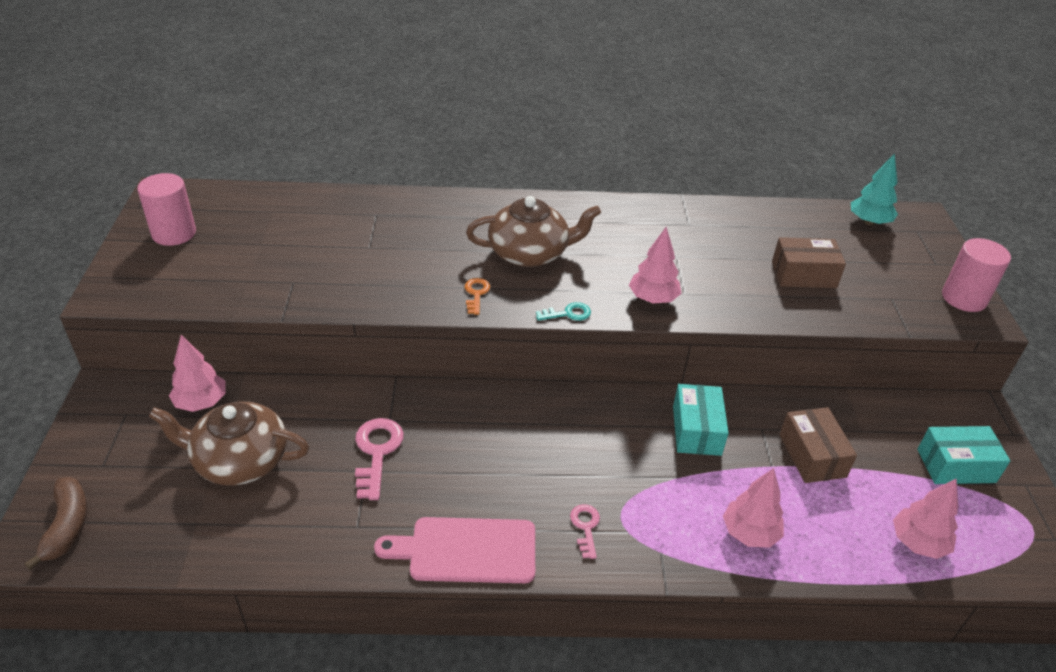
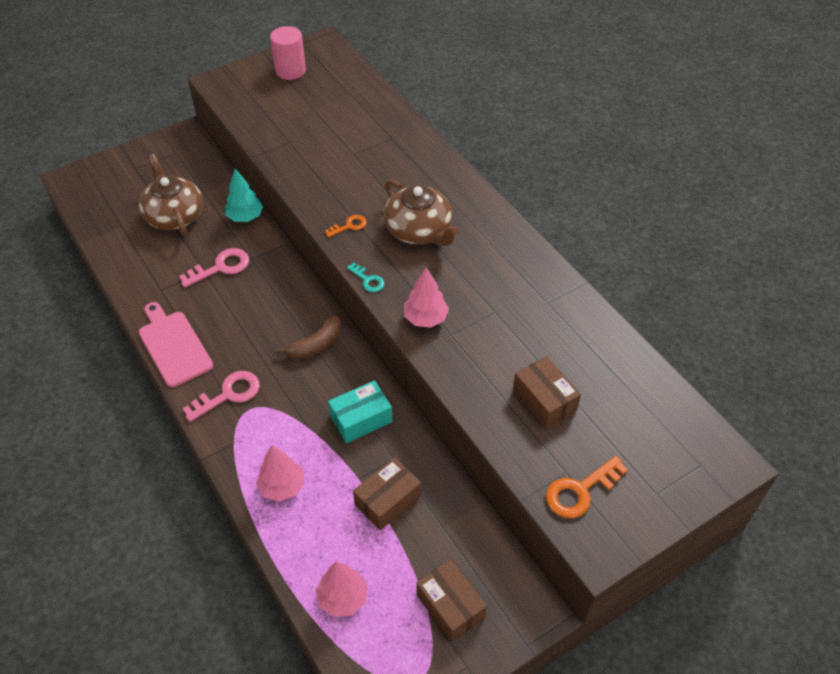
camera: 60 degrees right, 10 degrees up
brown banana [25,477,87,570] -> brown banana moved to [276,315,341,360]
pink tree [169,335,226,412] -> none
pink key [570,504,600,559] -> pink key [183,371,260,422], size x1.72
turquoise tree [851,154,898,225] -> turquoise tree moved to [225,169,263,222]
turquoise box [917,426,1010,484] -> brown box [416,559,487,642]
pink cylinder [942,238,1011,312] -> none
none -> orange key [546,456,628,518]

